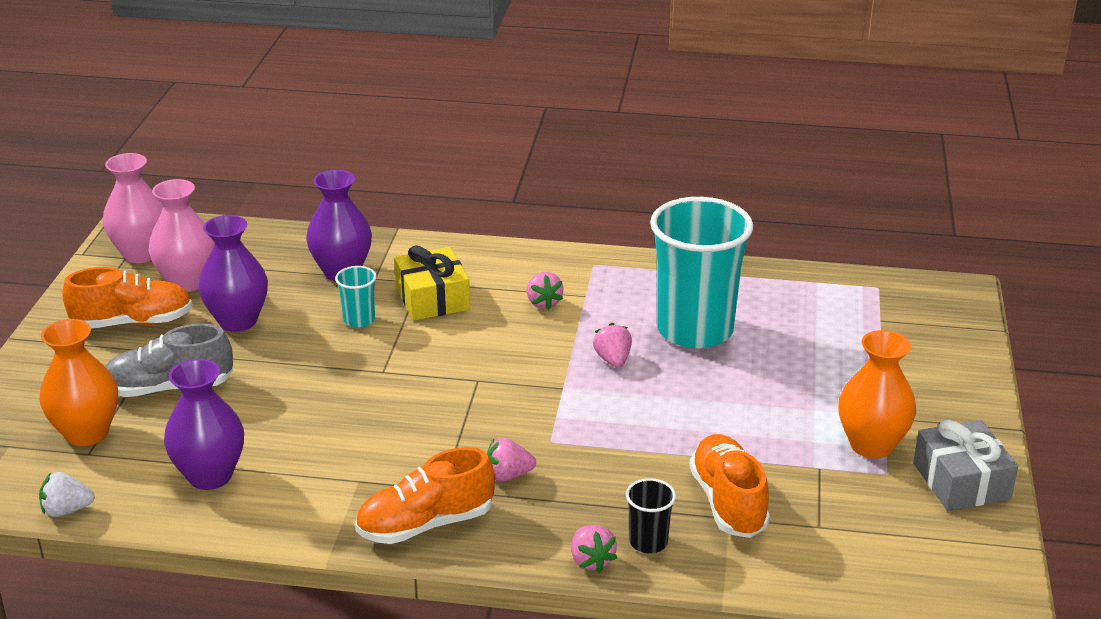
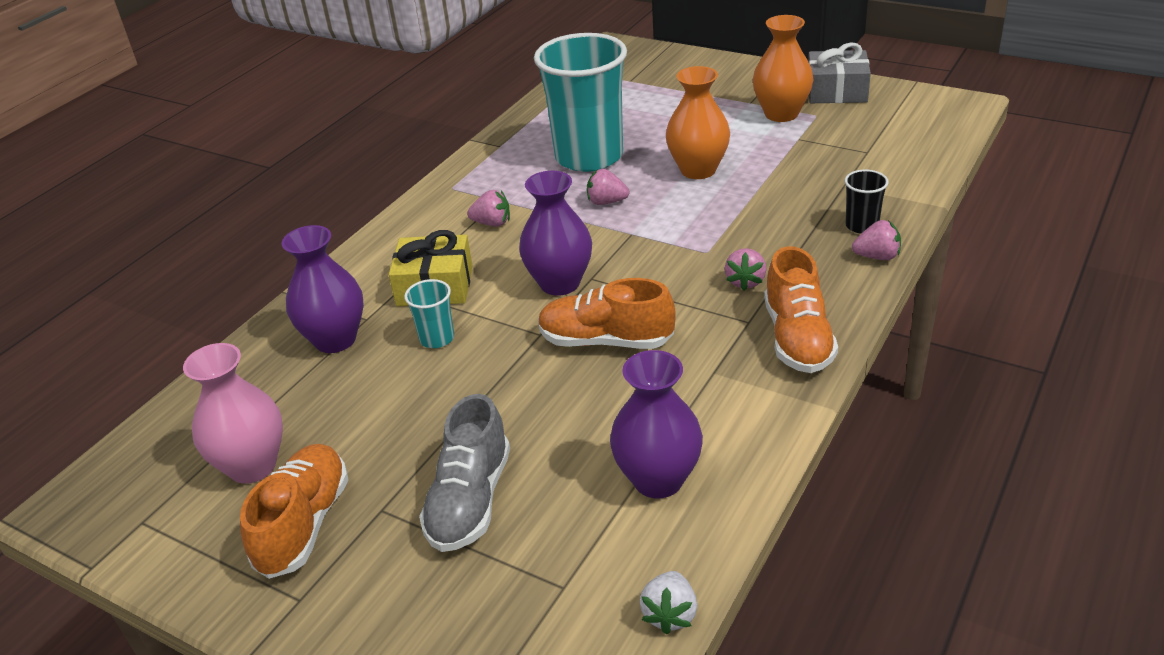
camera: 65 degrees left, 5 degrees up
orange vase [40,319,118,446] -> orange vase moved to [666,66,730,179]
pink vase [103,153,163,263] -> none
purple vase [198,215,268,332] -> purple vase moved to [519,171,592,296]
orange shoe [689,434,770,538] -> orange shoe moved to [538,278,676,349]

